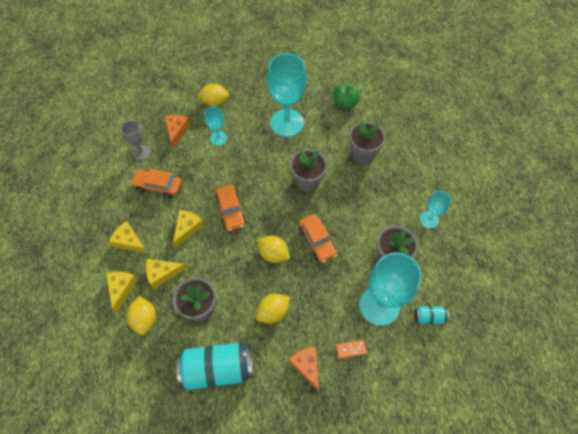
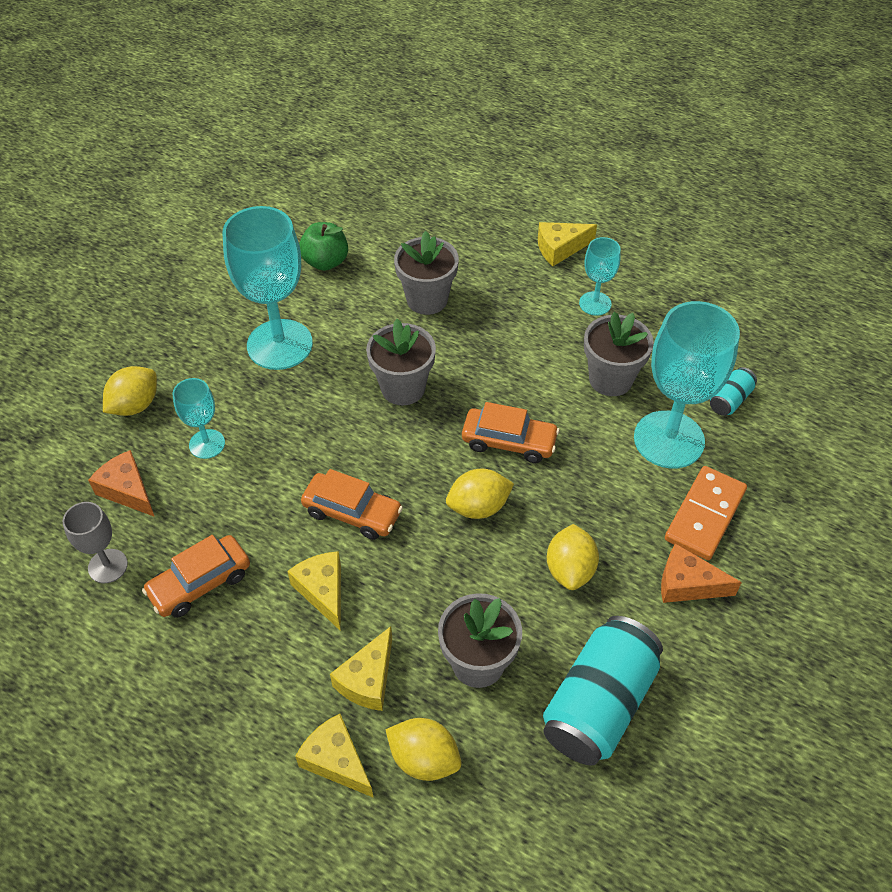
camera: 50 degrees left, 10 degrees down
yellow cheese [109,221,147,253] -> yellow cheese moved to [538,222,597,266]
orange domino [336,340,367,359] -> orange domino [665,466,747,560], size x1.96

